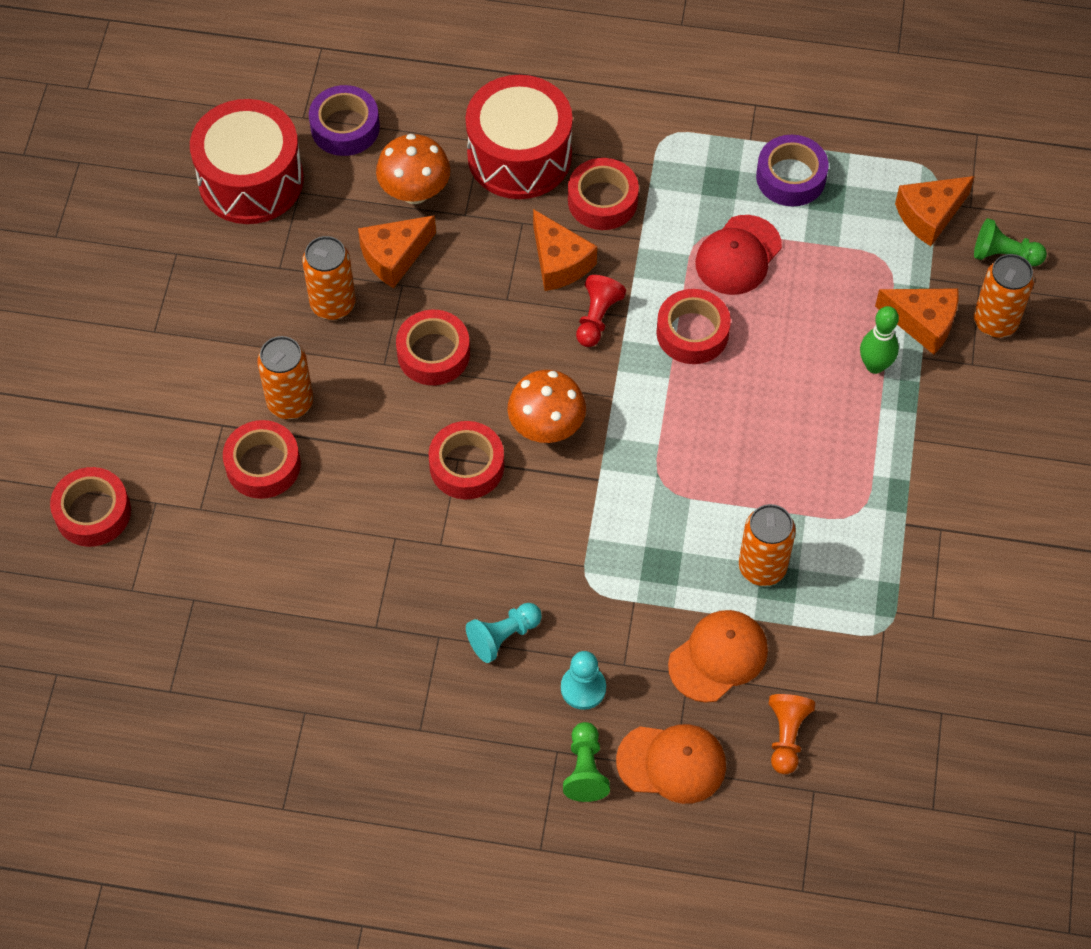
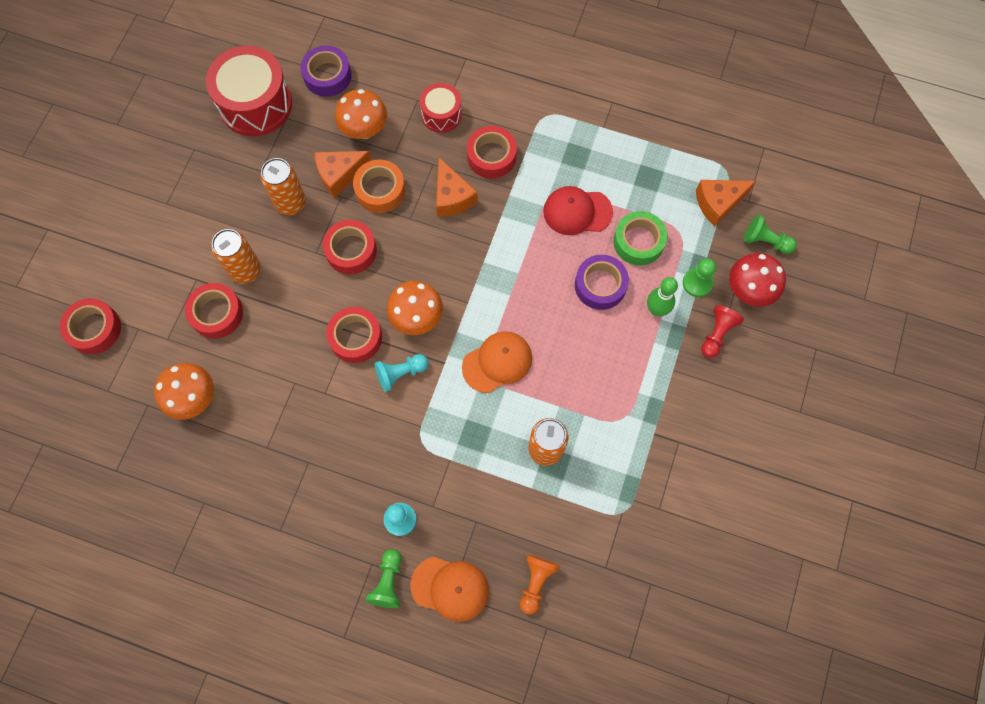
camera: 10 degrees right, 10 degrees up
red drum [465,75,573,199] -> red drum [420,83,462,133], size x0.56
turquoise pawn [466,603,542,663] -> turquoise pawn moved to [374,354,428,392]
red pawn [576,275,626,347] -> red pawn moved to [701,305,744,358]
red tape [656,289,731,364] -> none
orange cap [668,610,768,703] -> orange cap moved to [462,331,532,393]
red cap [695,215,782,295] -> red cap turned 45 degrees clockwise [543,186,613,235]
purple tape [756,135,829,206] -> purple tape moved to [575,255,629,310]
orange cheese [875,288,959,355] -> green pawn [683,258,716,297]
orange can [974,254,1035,337] -> red mushroom [729,253,786,307]
none -> orange mushroom [154,363,214,420]
none -> orange tape [353,160,405,213]
none -> green tape [613,211,667,266]

